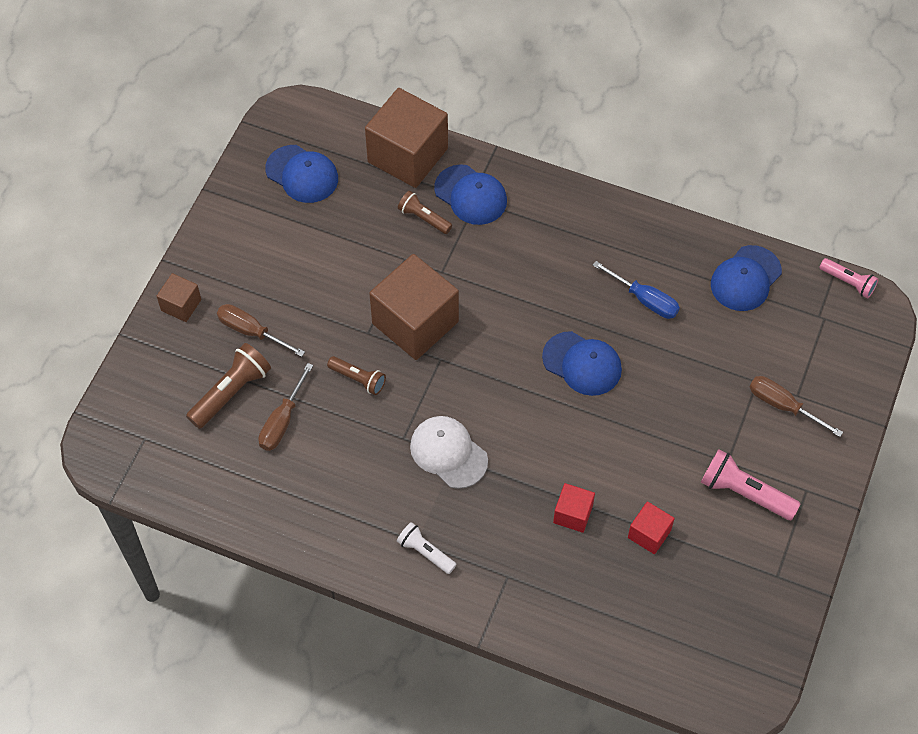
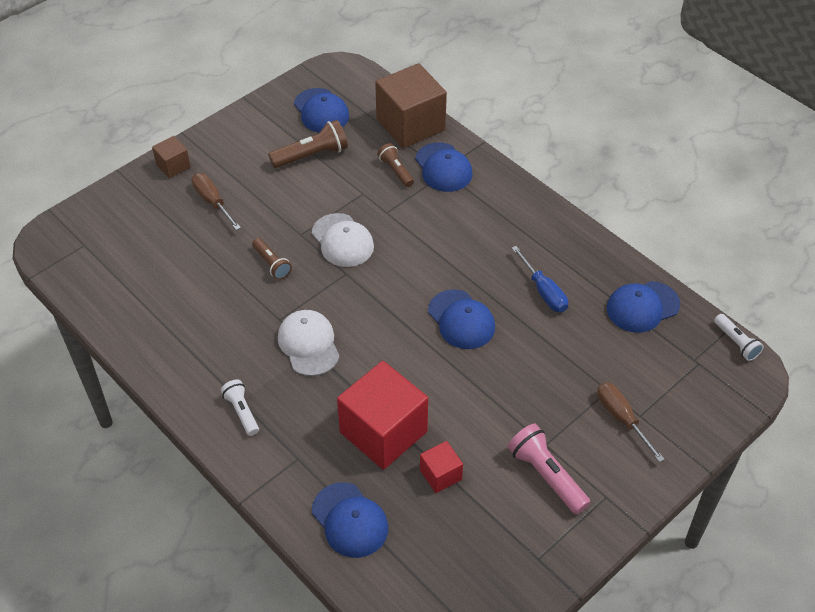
camera: 25 degrees right, 10 degrees down
brown flashlight [186,343,271,429] -> brown flashlight moved to [268,120,348,168]
brown screwdriver [258,363,313,451] -> none
brown cube [369,254,459,360] -> white cap [312,213,374,267]
red cube [553,483,595,533] -> red cube [337,361,428,470], size x2.07
pink flashlight [820,258,879,298] -> white flashlight [714,314,764,361]
none -> blue cap [312,482,388,558]

